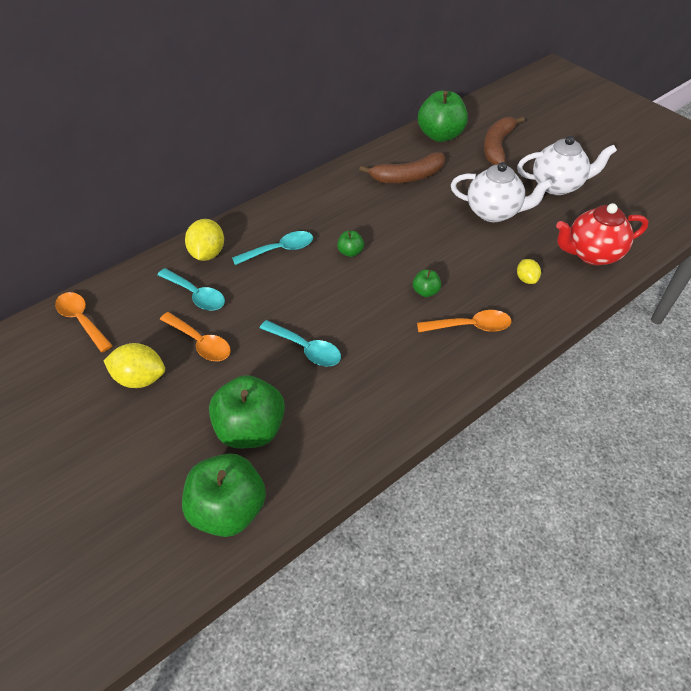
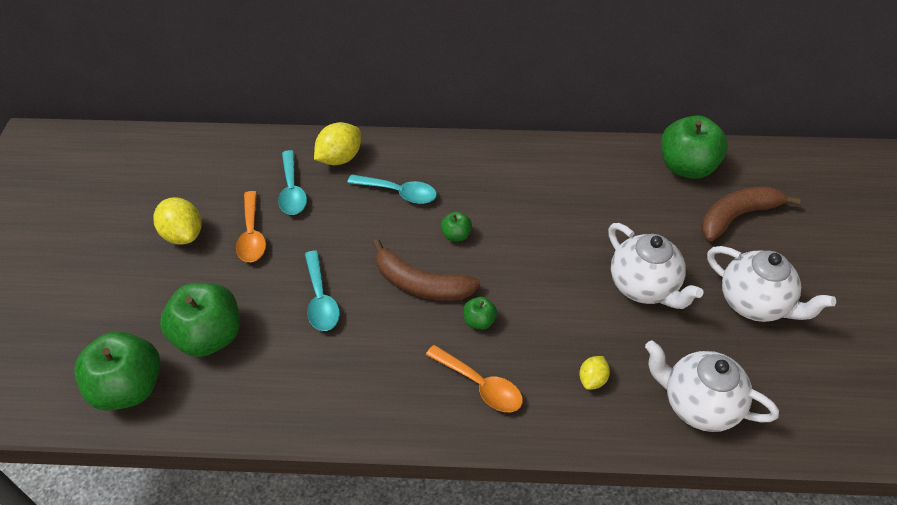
camera: 40 degrees right, 0 degrees up
orange spoon [55,292,113,352] -> none
brown banana [359,152,445,183] -> brown banana moved to [372,239,480,301]
red teapot [556,203,649,265] -> white teapot [645,340,779,432]

